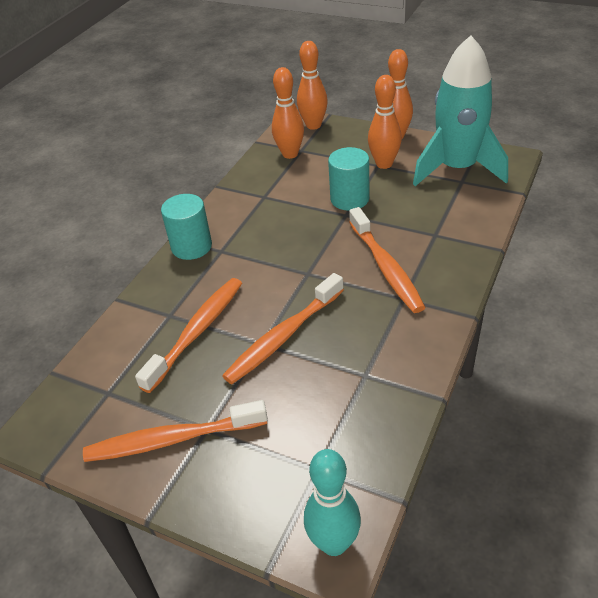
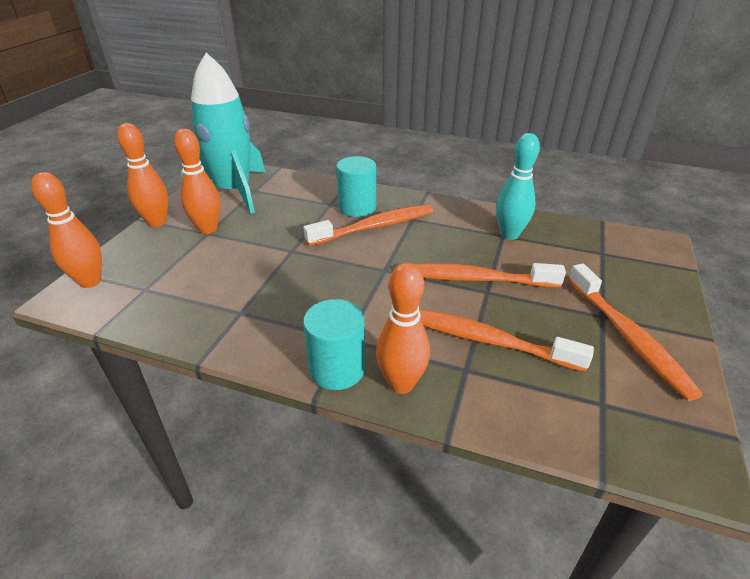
camera: 100 degrees left, 5 degrees down
orange toothbrush [222,273,344,384] -> orange toothbrush turned 150 degrees clockwise [414,263,566,288]
orange bowling pin [272,67,304,159] -> orange bowling pin moved to [376,262,430,394]
turquoise bowling pin [304,449,361,556] -> turquoise bowling pin moved to [496,133,540,240]
turquoise cylinder [328,147,369,211] -> turquoise cylinder moved to [336,156,376,217]

